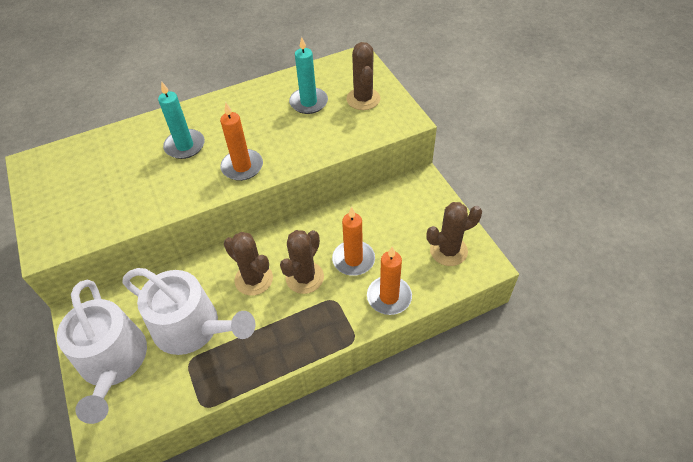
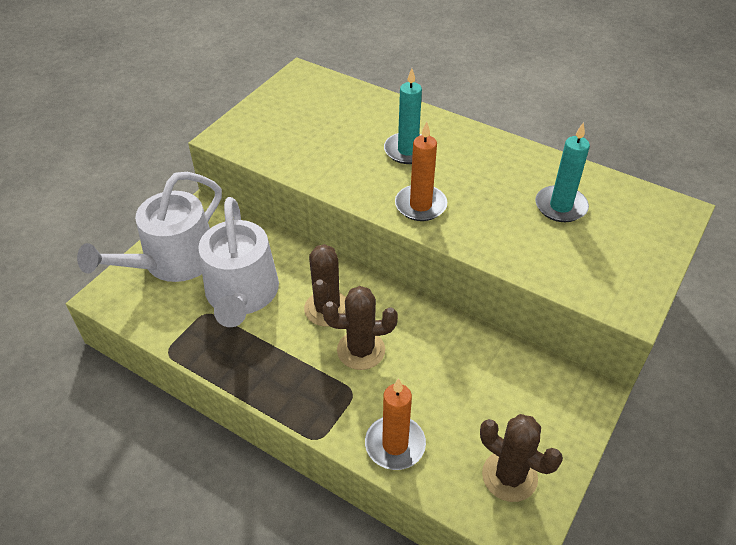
camera: 55 degrees right, 5 degrees down
orange candle [332,207,375,276] -> none
brown cactus [346,42,380,110] -> none

